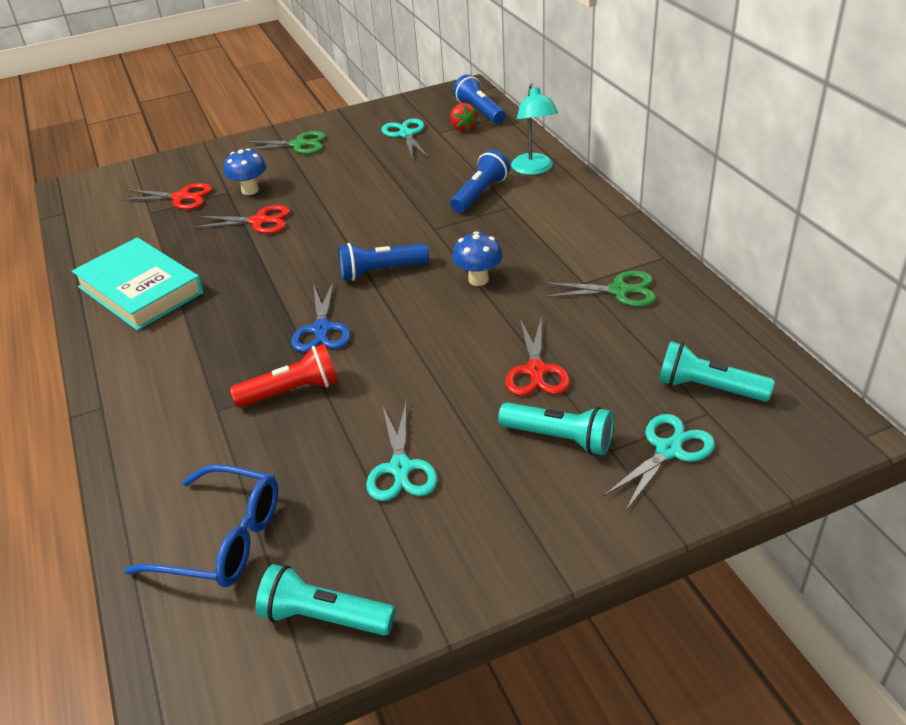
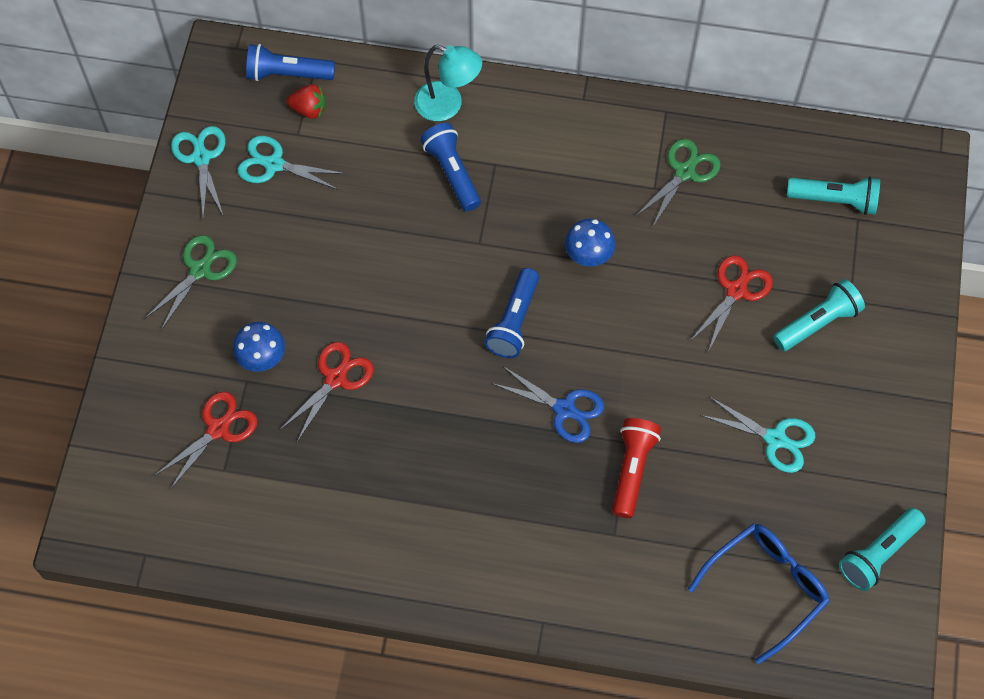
camera: 60 degrees left, 25 degrees up
turquoise book [72,237,204,331] -> none
red scissors [505,317,570,396] -> red scissors turned 90 degrees counterclockwise [690,255,773,352]
turquoise scissors [603,414,715,511] -> turquoise scissors moved to [171,126,226,219]
turquoise flashlight [659,341,775,402] -> turquoise flashlight turned 135 degrees counterclockwise [787,177,880,215]

